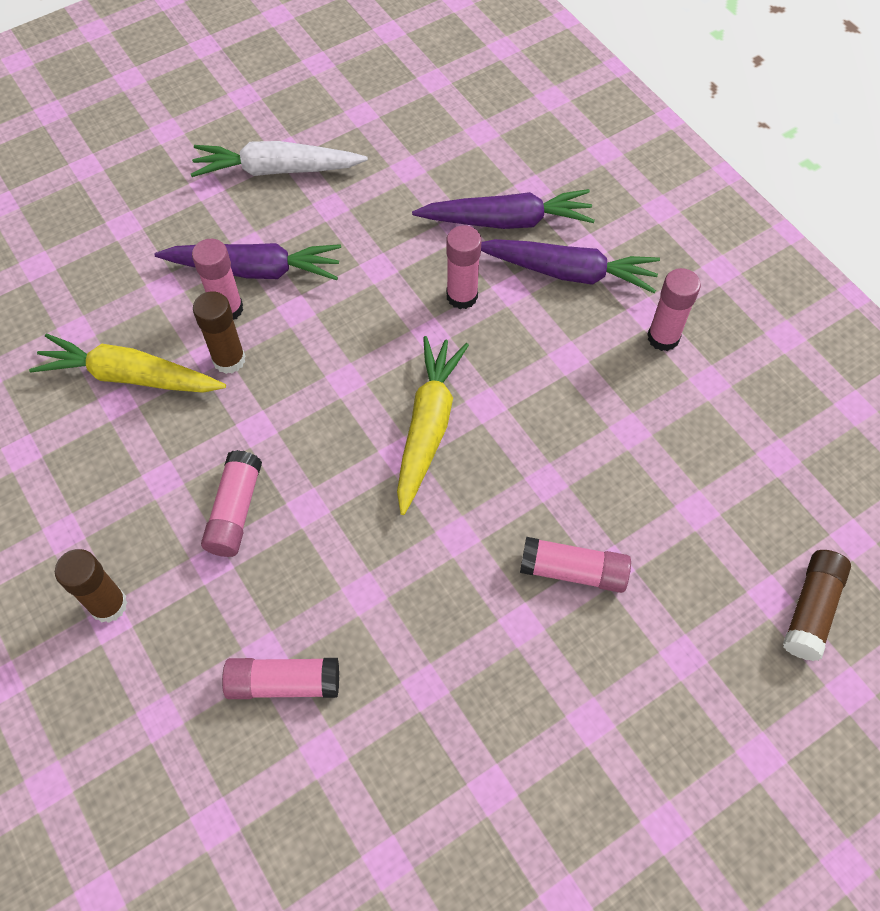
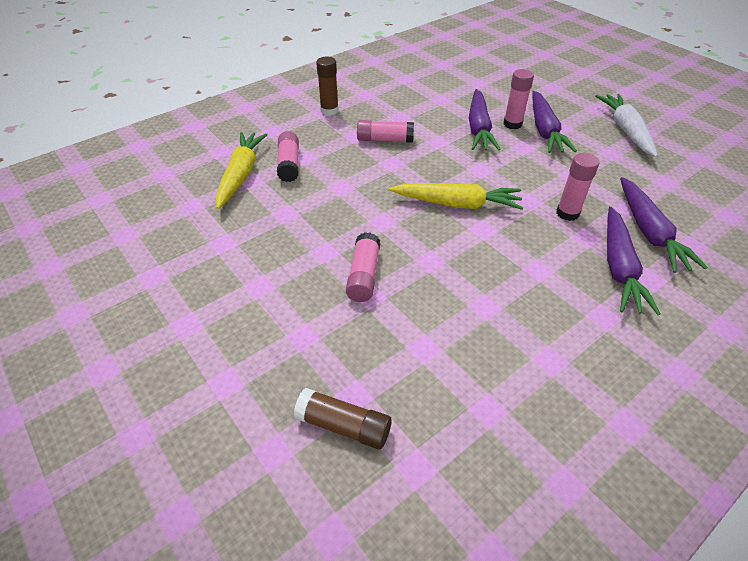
camera: 85 degrees right, 15 degrees down
yellow carrot [29,334,226,393] -> yellow carrot moved to [216,132,268,209]
brown glue stick [193,291,246,374] -> purple carrot [469,89,501,151]
pink glue stick [647,268,701,351] -> none

